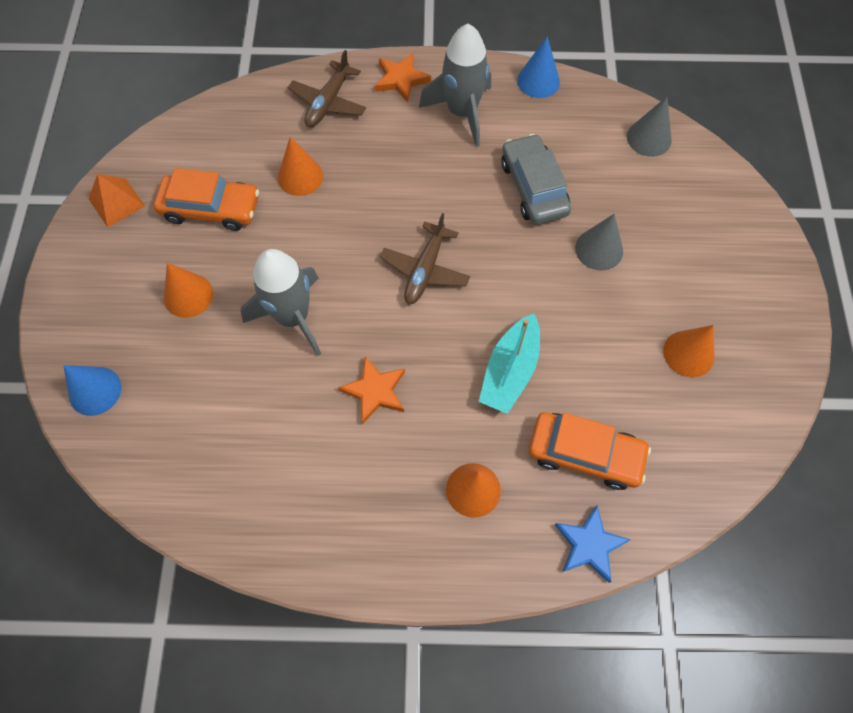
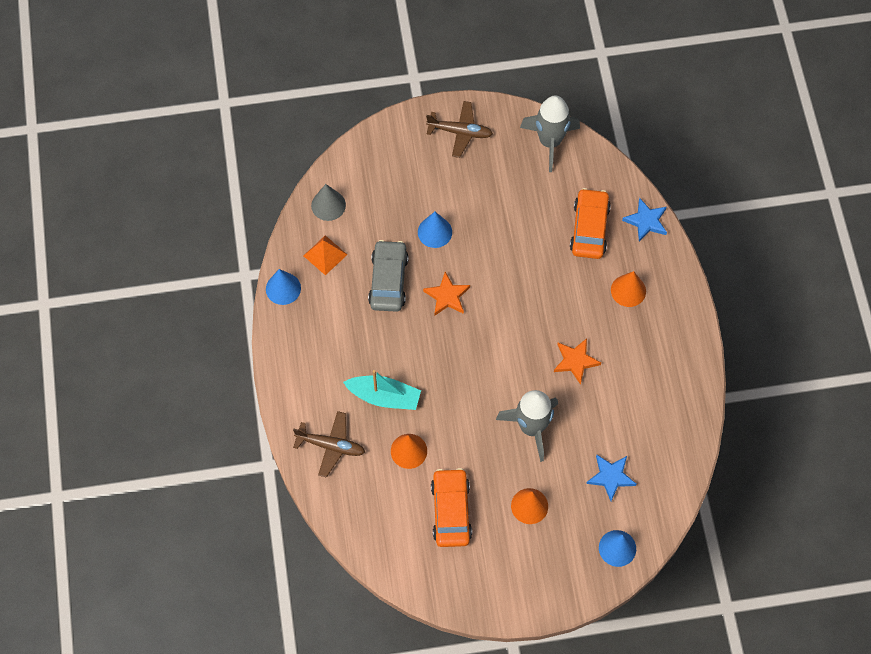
camera: 100 degrees left, 0 degrees up
orange pyramid [89,174,145,227] -> orange pyramid moved to [303,235,347,275]
orange star [375,53,431,103] -> orange star moved to [423,272,470,316]
brown plane [380,213,470,304] -> brown plane moved to [426,101,493,158]
grey rocket [419,24,491,147] -> grey rocket moved to [520,95,580,172]
turquoise boat [479,314,540,414] -> turquoise boat moved to [343,370,421,410]
grey car [501,134,571,224] -> grey car turned 120 degrees clockwise [368,240,409,312]
grey cone [575,214,623,270] -> blue cone [418,212,452,248]
orange cone [663,325,714,377] -> none
none -> blue star [586,455,636,501]

